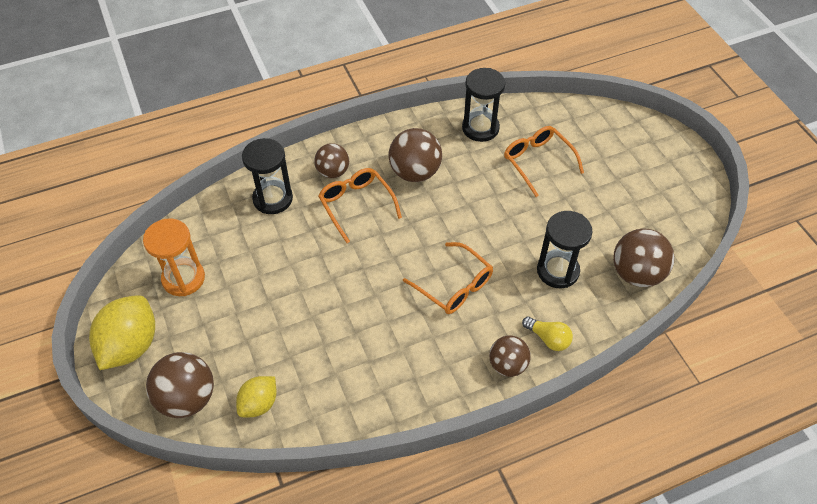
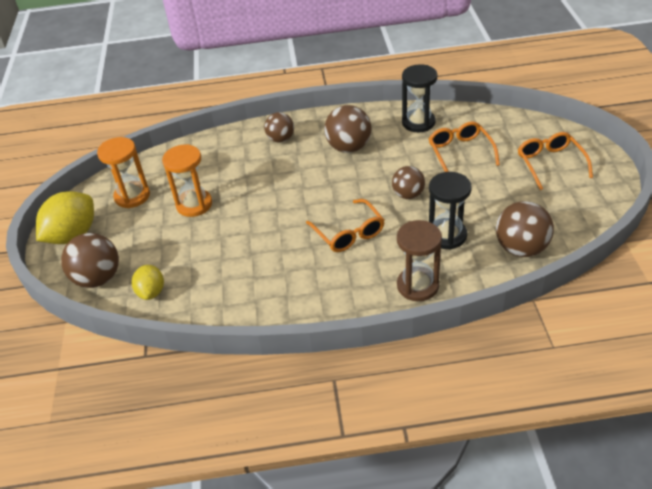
camera: 20 degrees right, 10 degrees down
yellow lemon [236,376,277,417] -> yellow lemon turned 60 degrees counterclockwise [132,265,164,300]
black hourglass [242,138,293,214] -> none
orange glasses [318,168,402,243] -> orange glasses moved to [518,132,593,190]
brown ball [489,336,531,377] -> brown ball moved to [392,166,425,199]
yellow light bulb [522,317,573,351] -> brown hourglass [397,220,442,301]
none -> orange hourglass [162,144,212,217]

